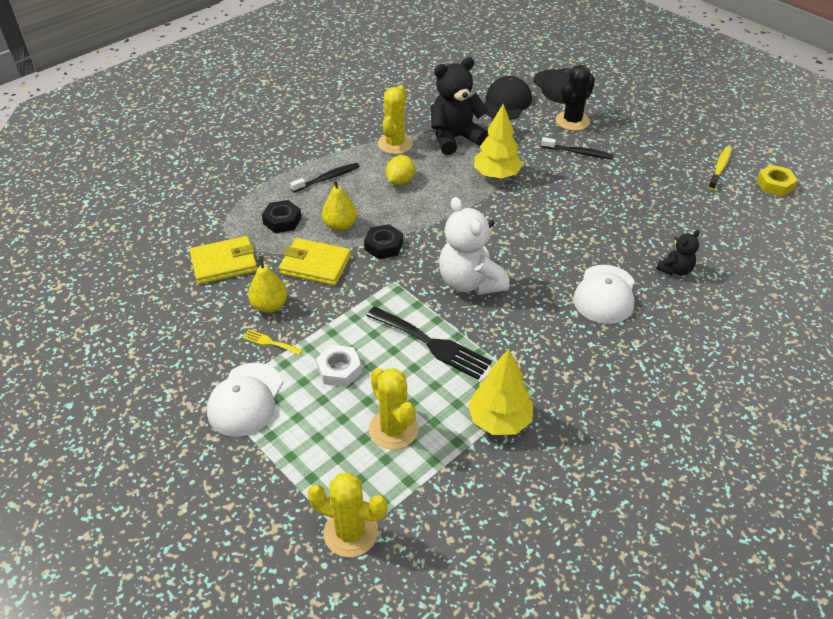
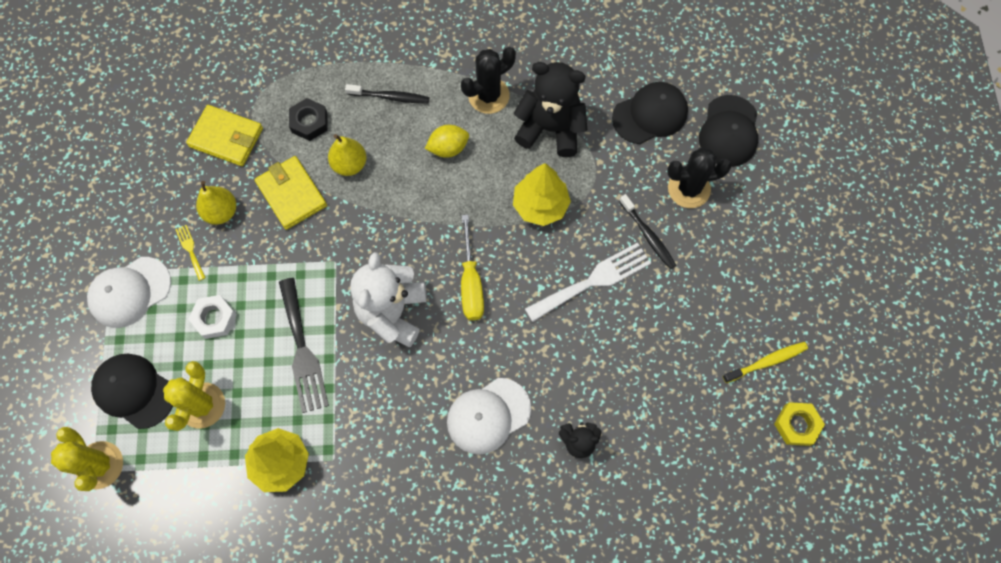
camera: 40 degrees right, 25 degrees up
black nut [364,224,403,259] -> none
yellow cactus [378,85,413,154] -> black cactus [461,47,516,114]
none -> black cap [91,354,173,429]
none -> yellow screwdriver [461,215,484,320]
none -> white fork [525,242,651,322]

